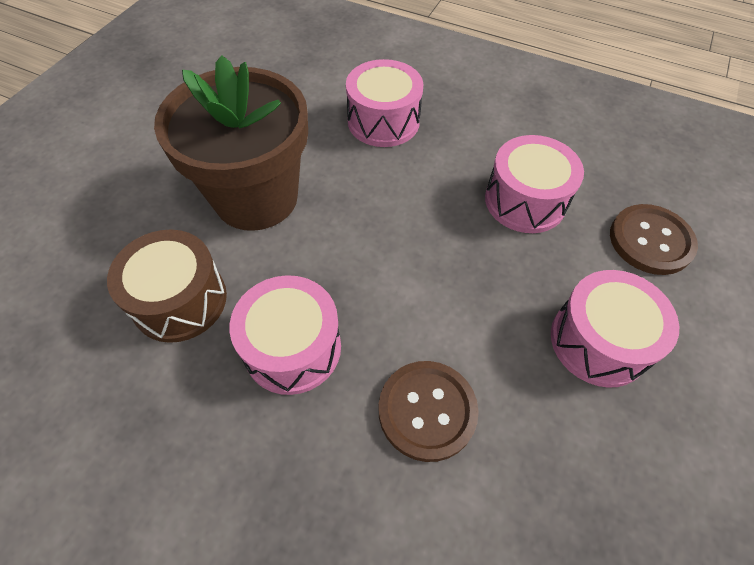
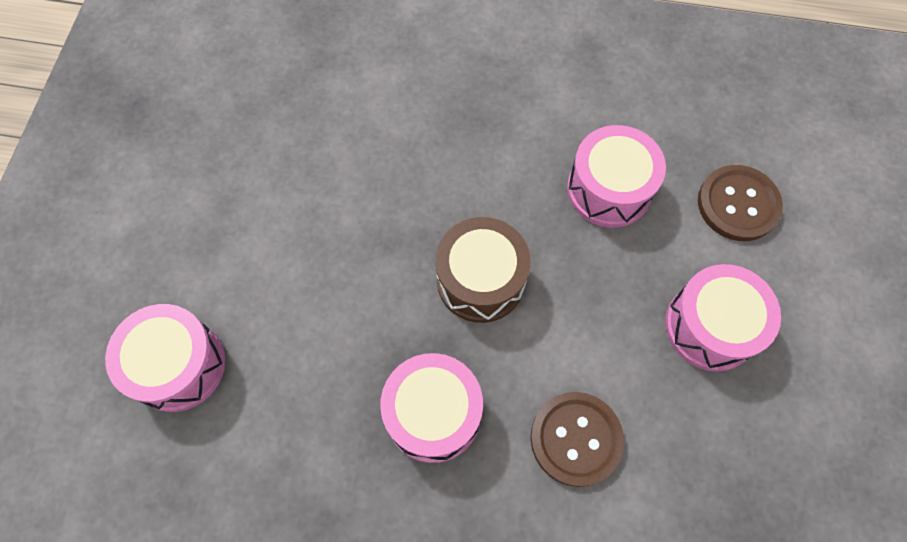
camera: 15 degrees left, 10 degrees up
brown drum [107,229,227,343] -> brown drum moved to [435,217,531,323]
brown flower pot [154,55,308,231] -> none
pink drum [346,59,423,147] -> pink drum moved to [105,304,225,412]

